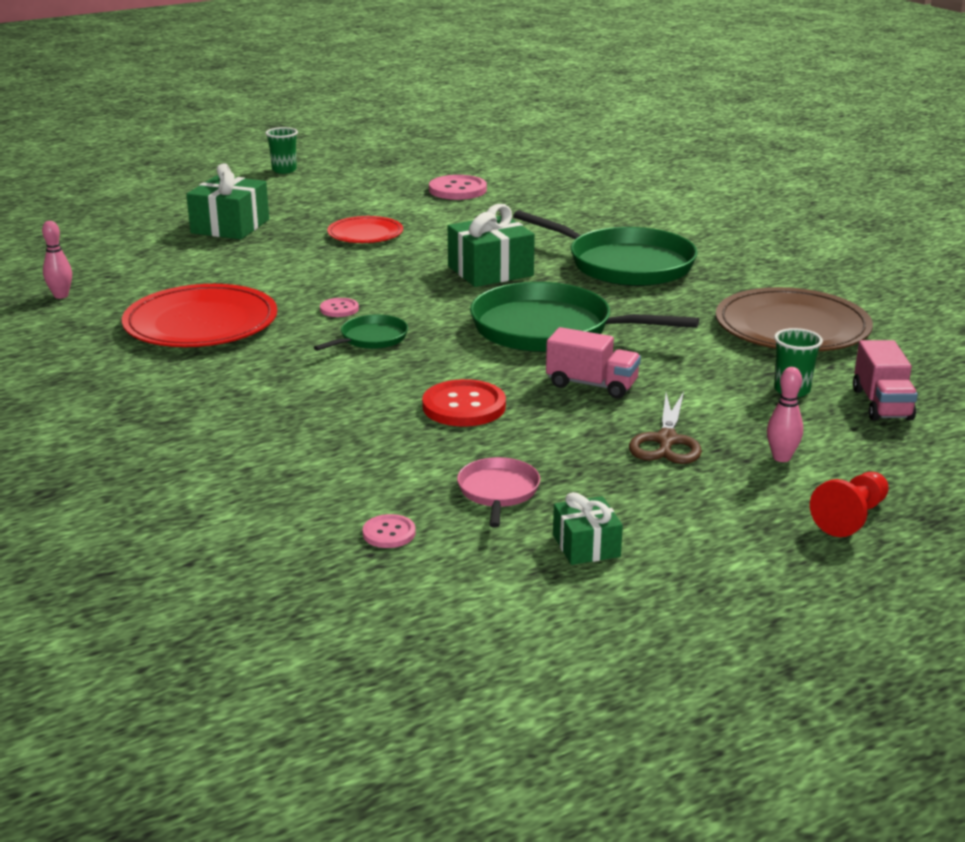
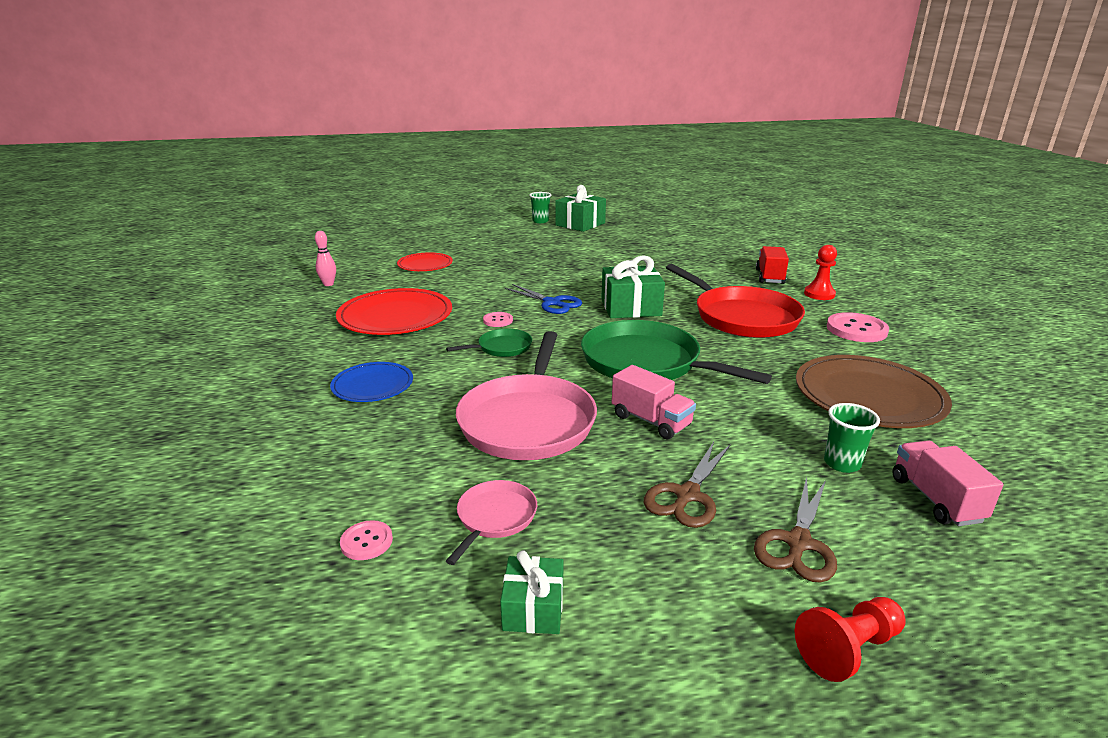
camera: 20 degrees right, 0 degrees up
green gift [186,163,269,239] -> green gift moved to [555,185,606,232]
red plate [327,216,403,243] -> red plate moved to [397,252,453,271]
red button [422,379,506,427] -> pink pan [456,331,597,460]
pink button [429,175,487,200] -> pink button moved to [827,312,889,342]
green pan [513,210,698,286] -> red pan [666,264,805,338]
pink bowling pin [767,367,803,462] -> brown scissors [754,477,837,583]
pink truck [853,340,918,421] -> pink truck turned 150 degrees clockwise [892,440,1004,526]
none -> blue plate [330,362,413,402]
none -> blue scissors [505,284,582,314]
none -> red truck [756,246,789,284]
none -> red pawn [804,245,837,300]

